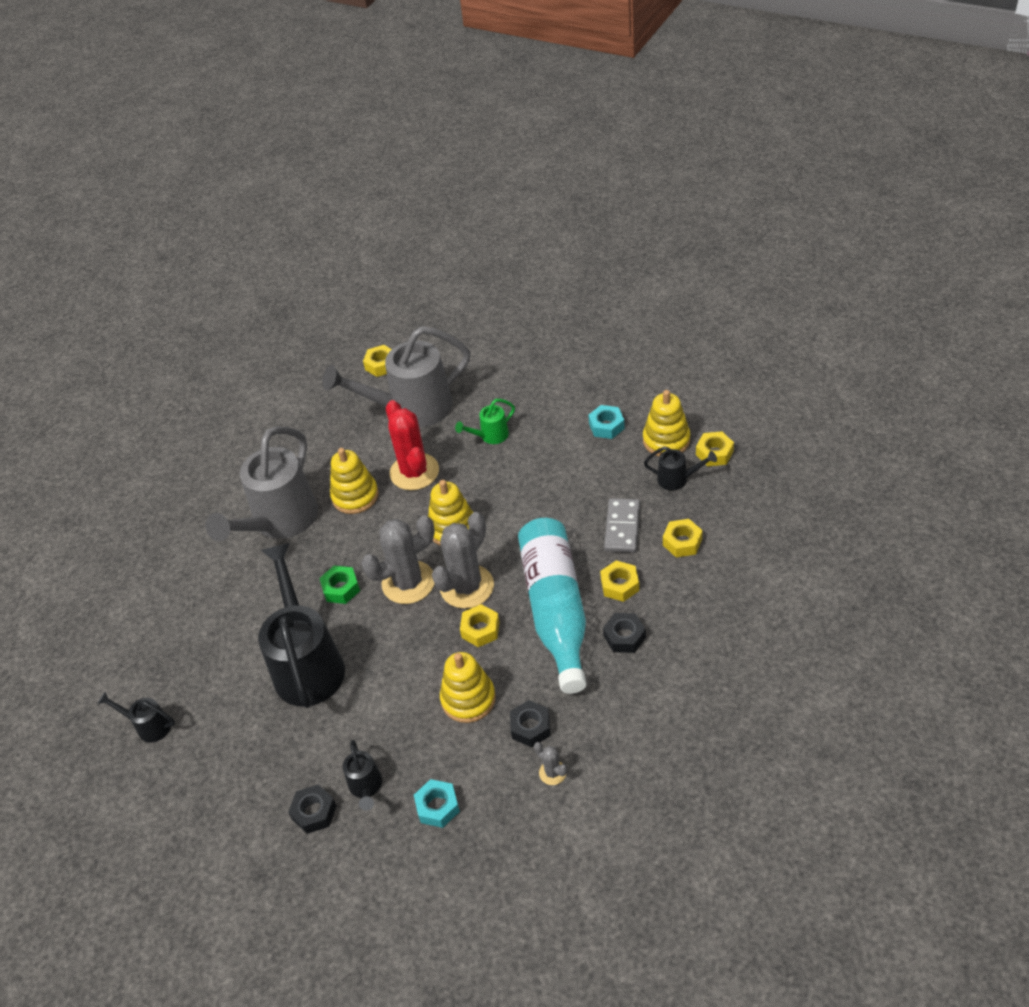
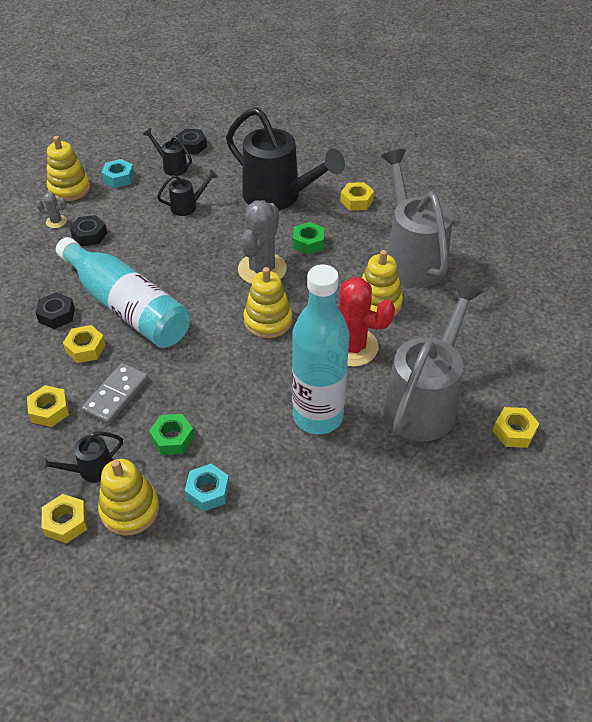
camera: 135 degrees right, 0 degrees up
black watering can [98,692,175,743] -> black watering can moved to [157,169,218,216]
grey cactus [432,512,494,609] -> none
yellow stacking toy [440,652,496,723] -> yellow stacking toy moved to [47,136,90,201]
green watering can [455,399,515,444] -> turquoise bottle [292,265,349,434]
yellow nut [460,604,500,647] -> yellow nut moved to [340,182,374,211]
grey domino [604,498,640,553] -> grey domino turned 60 degrees clockwise [81,363,148,424]
none -> green nut [149,414,194,455]

